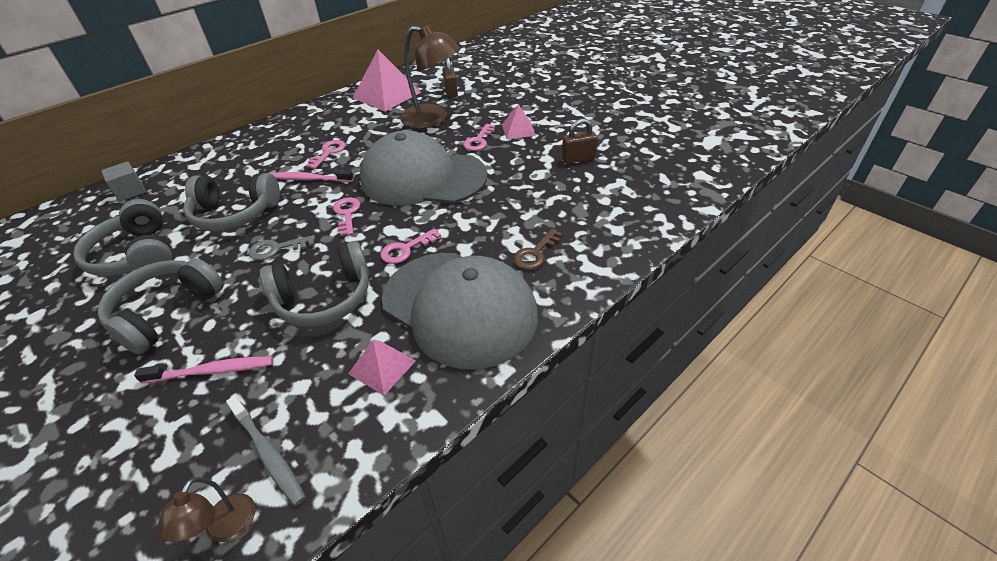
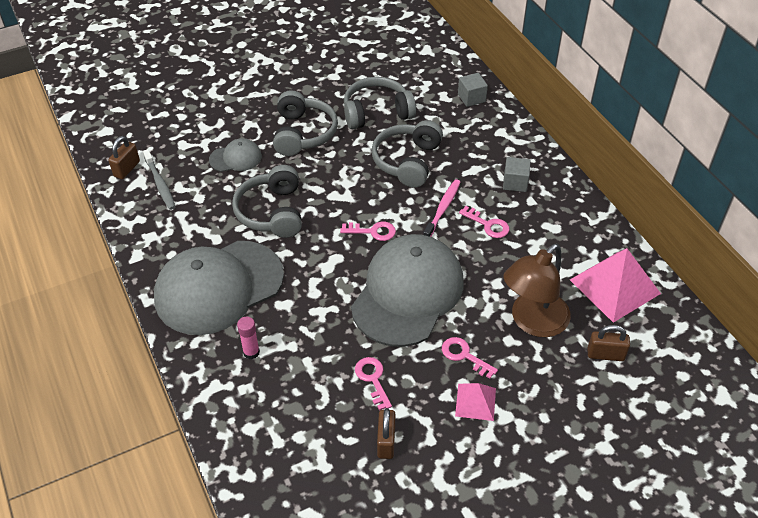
camera: 105 degrees right, 5 degrees up
grey headphones [97,258,224,355] -> grey headphones turned 45 degrees clockwise [273,90,338,156]
pink toothbrush [134,356,273,383] -> grey cap [209,138,262,172]
brown lamp [157,477,255,542] -> brown padlock [108,136,140,179]
grey toothbrush [226,396,306,506] -> grey toothbrush turned 90 degrees counterclockwise [143,149,175,210]
grey key [249,235,315,260] -> none
pink pyramid [348,340,416,395] -> none
pink key [380,228,441,264] -> pink key moved to [355,357,392,411]
brown key [513,228,563,270] -> pink glue stick [237,317,260,359]
none -> grey cube [503,157,531,192]

